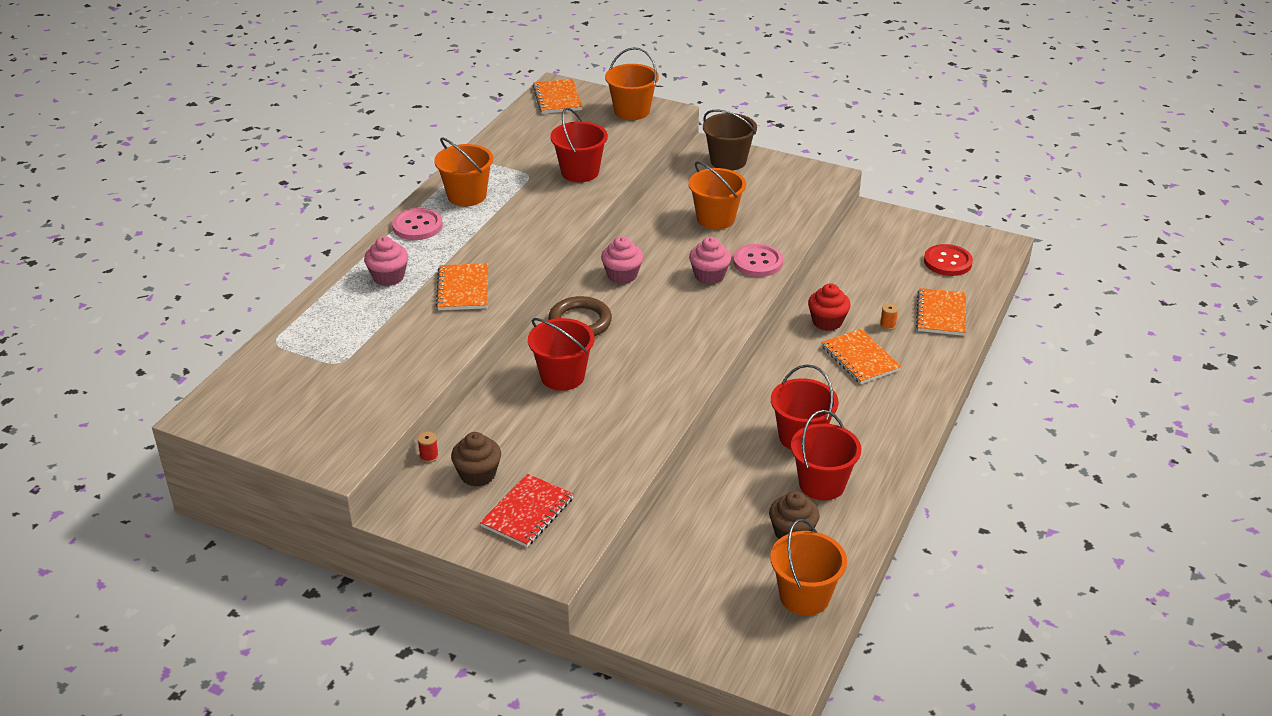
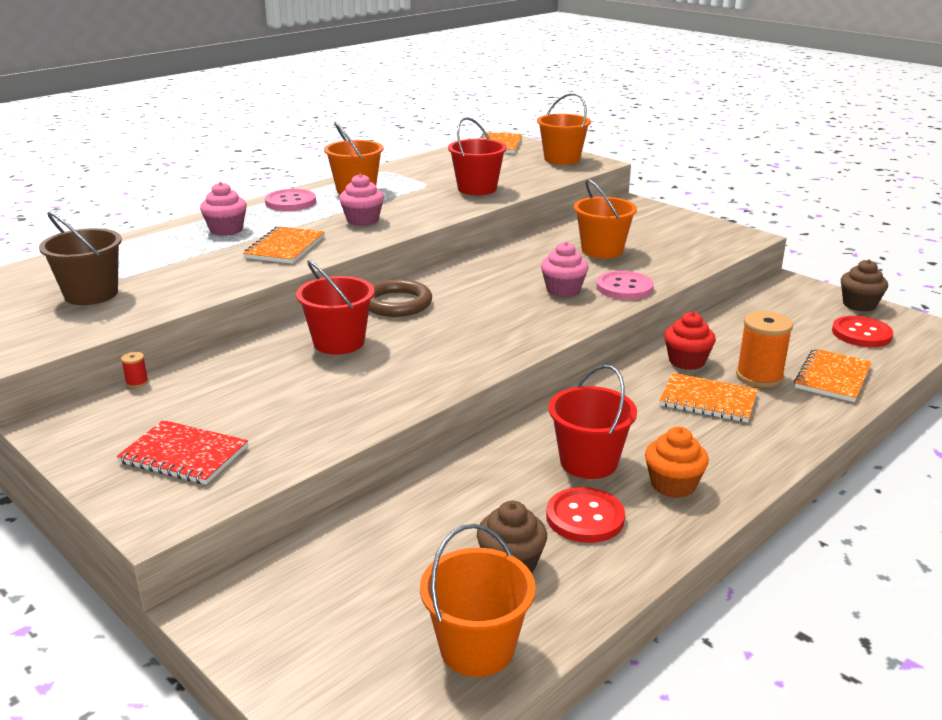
camera: 20 degrees right, 10 degrees down
brown cupcake [451,432,501,487] -> brown cupcake moved to [841,259,888,312]
red notebook [480,474,574,547] -> red notebook turned 60 degrees clockwise [117,420,248,484]
pink cupcake [601,236,643,284] -> pink cupcake moved to [339,174,384,226]
brown bucket [703,109,757,171] -> brown bucket moved to [39,211,122,305]
red bucket [791,410,861,500] -> red button [546,487,625,543]
orange notebook [821,329,901,384] -> orange notebook turned 60 degrees counterclockwise [659,373,758,423]
orange spool [880,303,898,330] -> orange spool [736,311,793,388], size x2.34
none -> orange cupcake [645,427,709,498]

